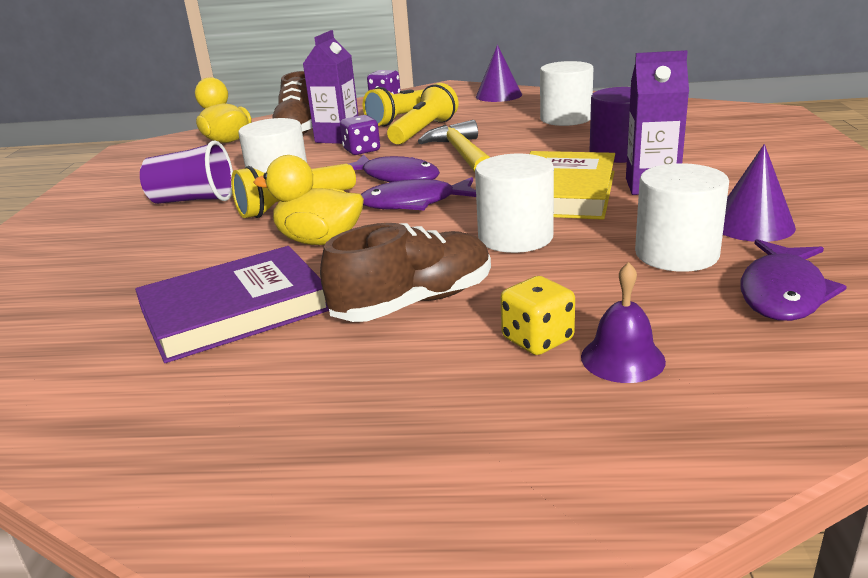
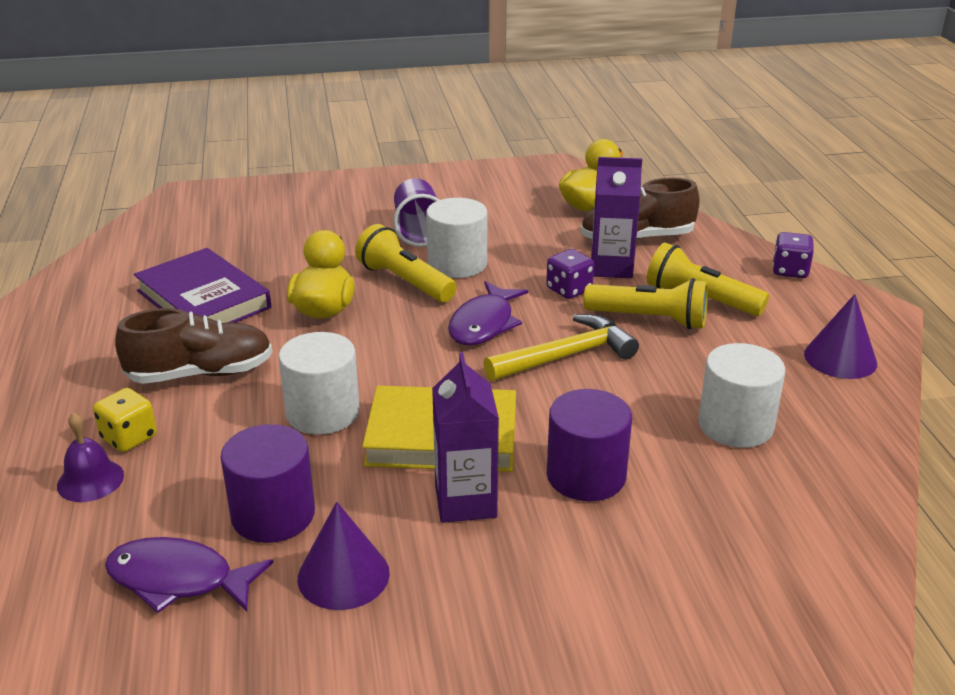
camera: 75 degrees right, 5 degrees up
brown shoe [320,223,491,322] -> brown shoe turned 60 degrees counterclockwise [115,308,272,384]
purple fish [361,177,476,210] -> none
white cylinder [635,163,729,272] -> purple cylinder [220,424,315,543]

